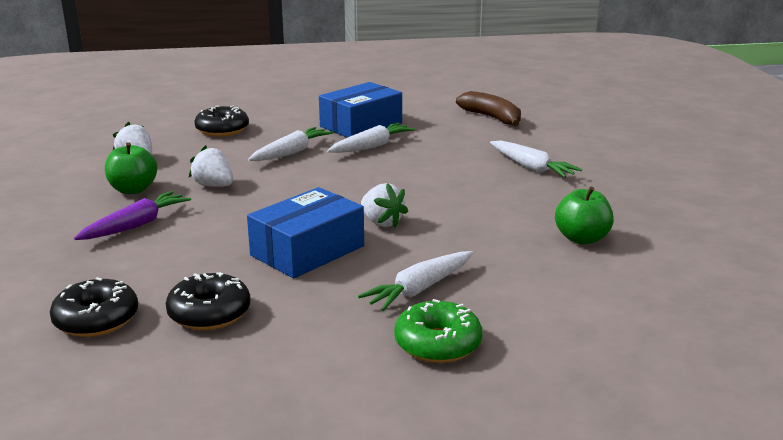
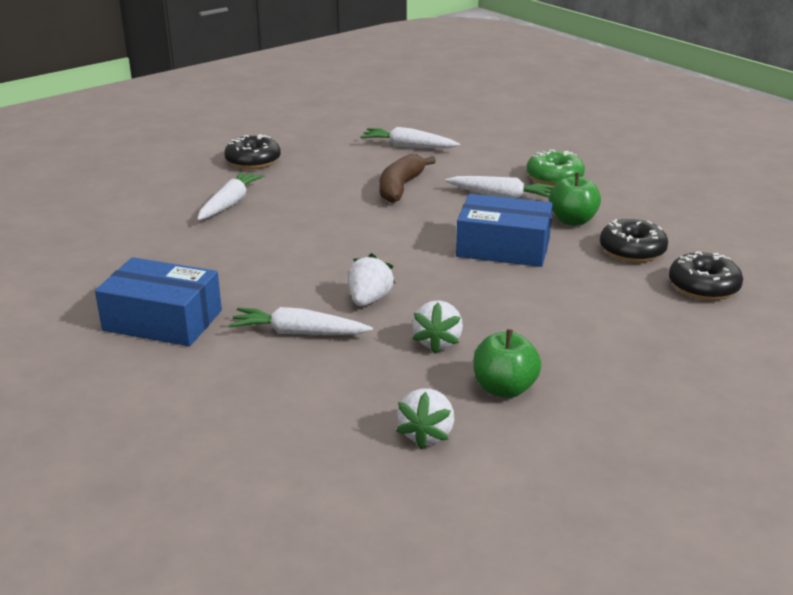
camera: 120 degrees left, 5 degrees up
purple carrot [74,191,191,240] -> none
black donut [194,105,249,137] -> black donut moved to [224,134,281,169]
white carrot [327,123,415,153] -> white carrot moved to [360,127,460,148]
white strawberry [361,183,408,228] -> white strawberry moved to [348,253,395,306]
brown banana [456,91,521,126] -> brown banana moved to [379,154,436,203]
green apple [555,187,614,244] -> green apple moved to [549,173,601,226]

